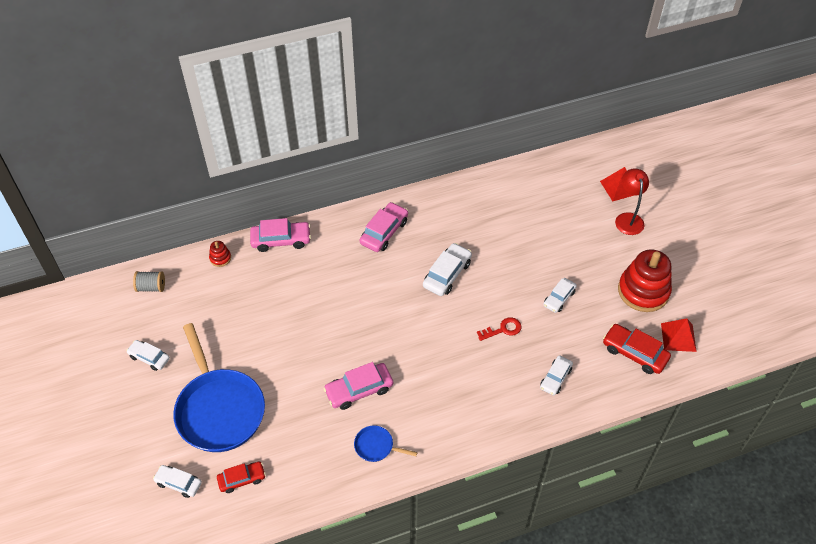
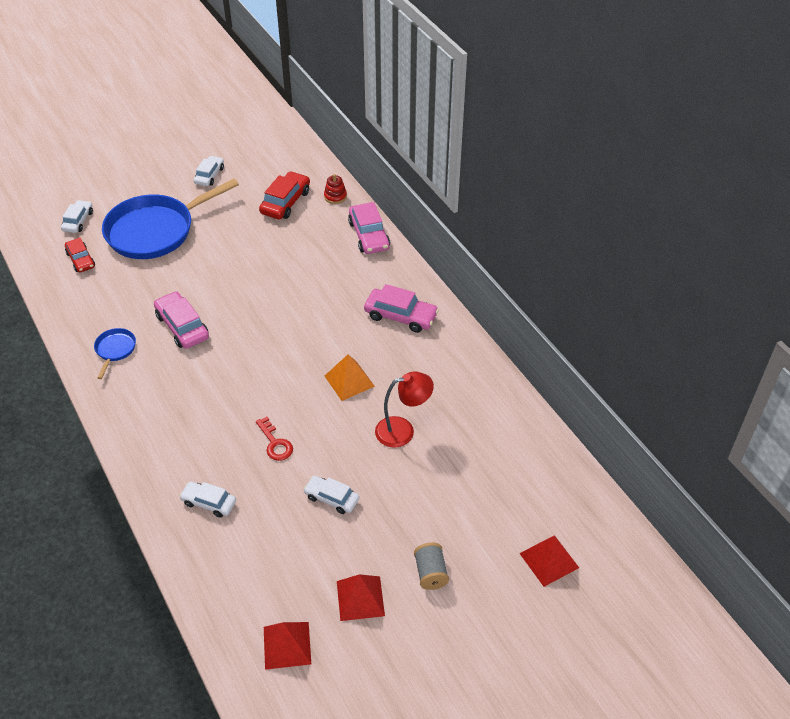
camera: 80 degrees right, 5 degrees down
grey spool [133,271,165,292] -> grey spool moved to [414,543,449,590]
white car [423,243,472,296] -> orange pyramid [325,354,375,401]
red car [603,324,671,374] -> red car moved to [259,171,310,219]
red lamp [615,169,649,235] -> red lamp moved to [375,372,434,448]
red stacking toy [618,249,672,312] -> red pyramid [337,574,385,621]

